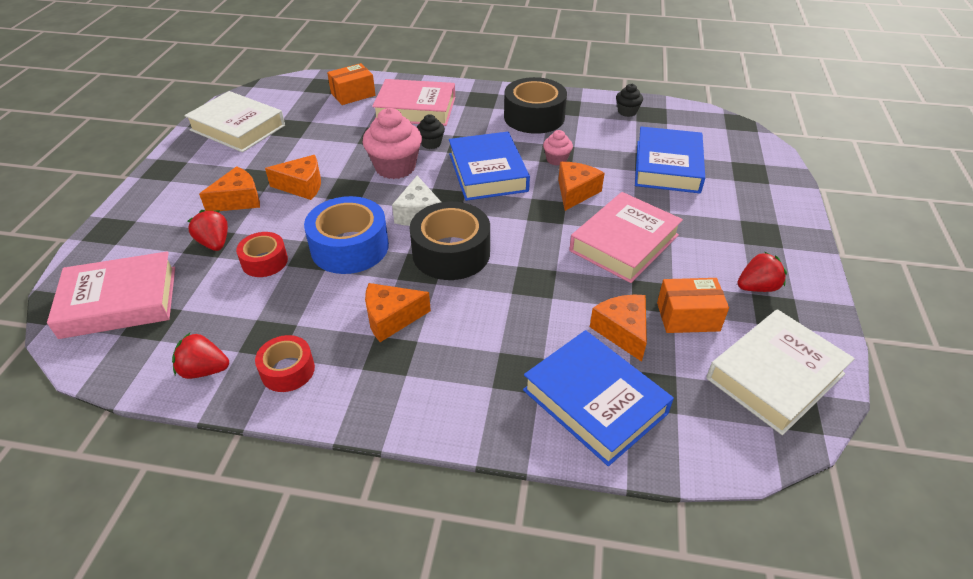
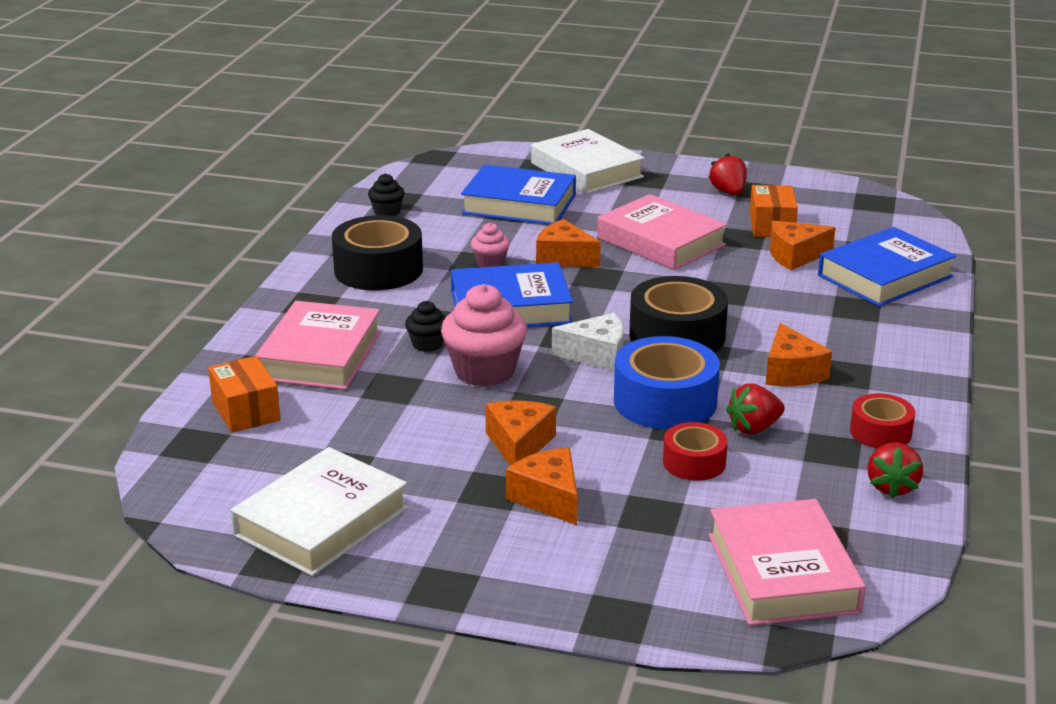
camera: 85 degrees left, 15 degrees down
red strawberry [188,210,228,251] -> red strawberry moved to [726,383,785,434]
white book [706,309,855,435] -> white book moved to [531,129,645,194]

